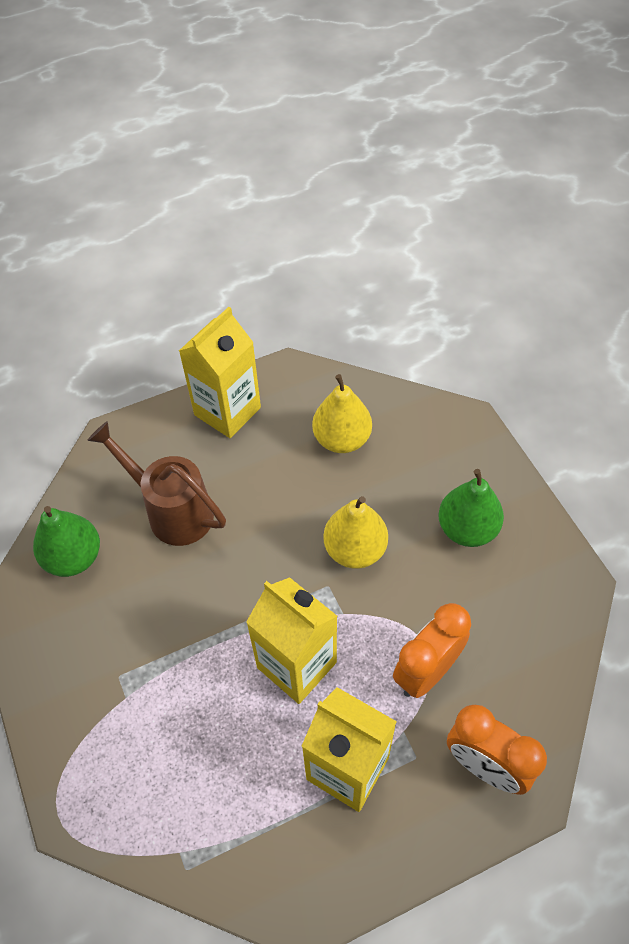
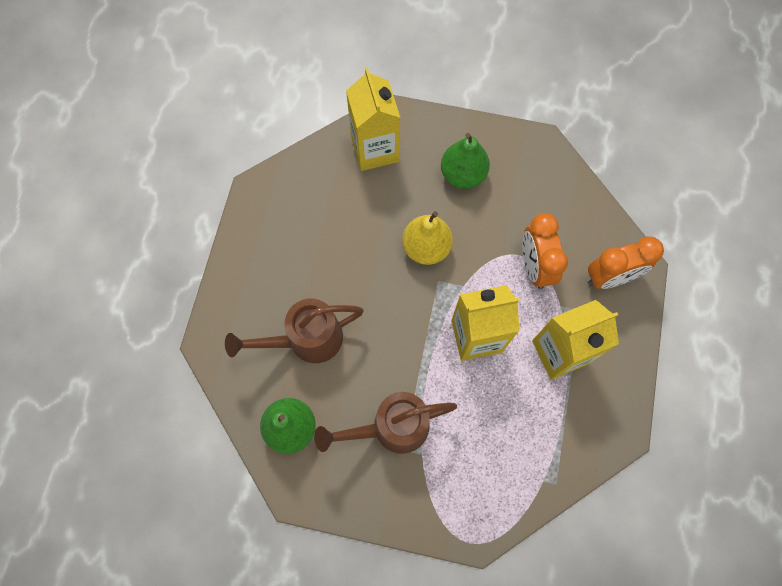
camera: 55 degrees left, 15 degrees up
yellow carton [179,307,261,438] -> yellow carton moved to [346,68,400,171]
yellow pear [312,374,372,453] -> none
none -> brown watering can [314,392,457,454]

